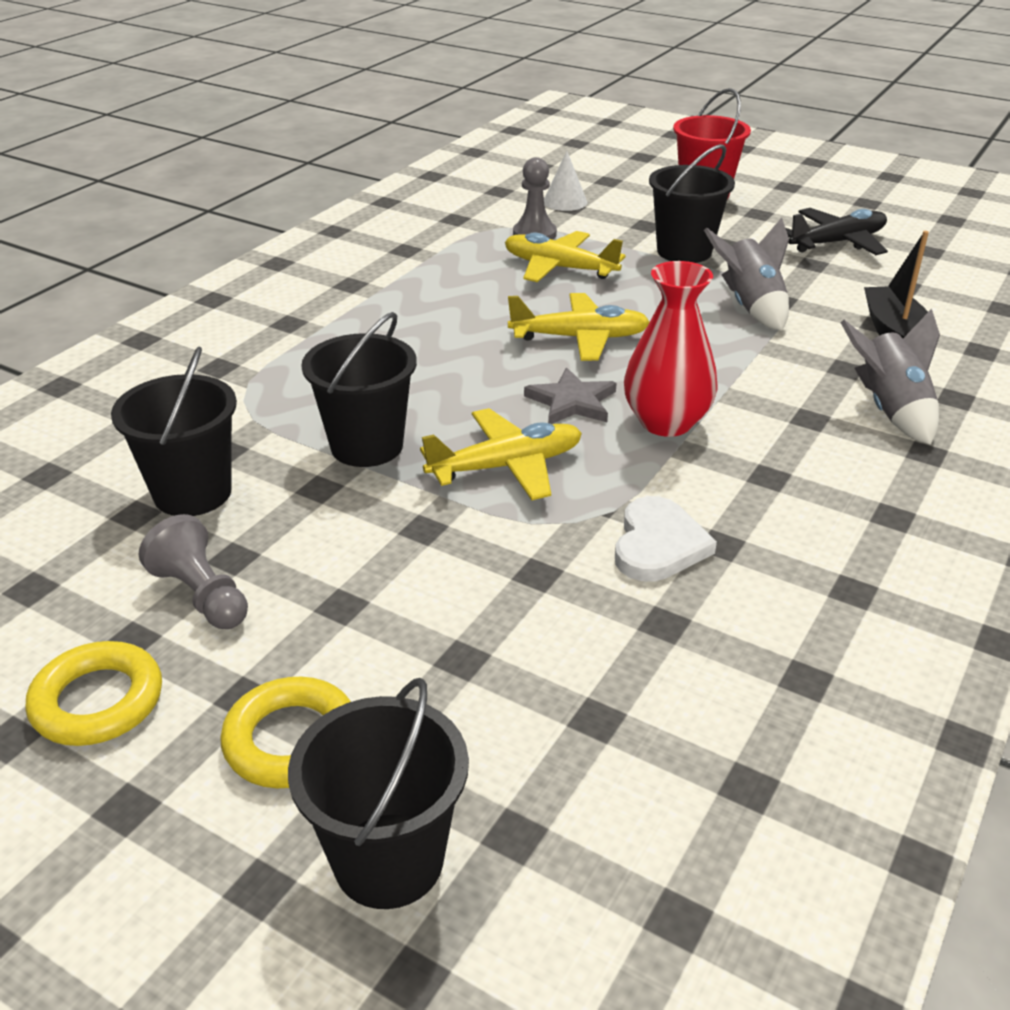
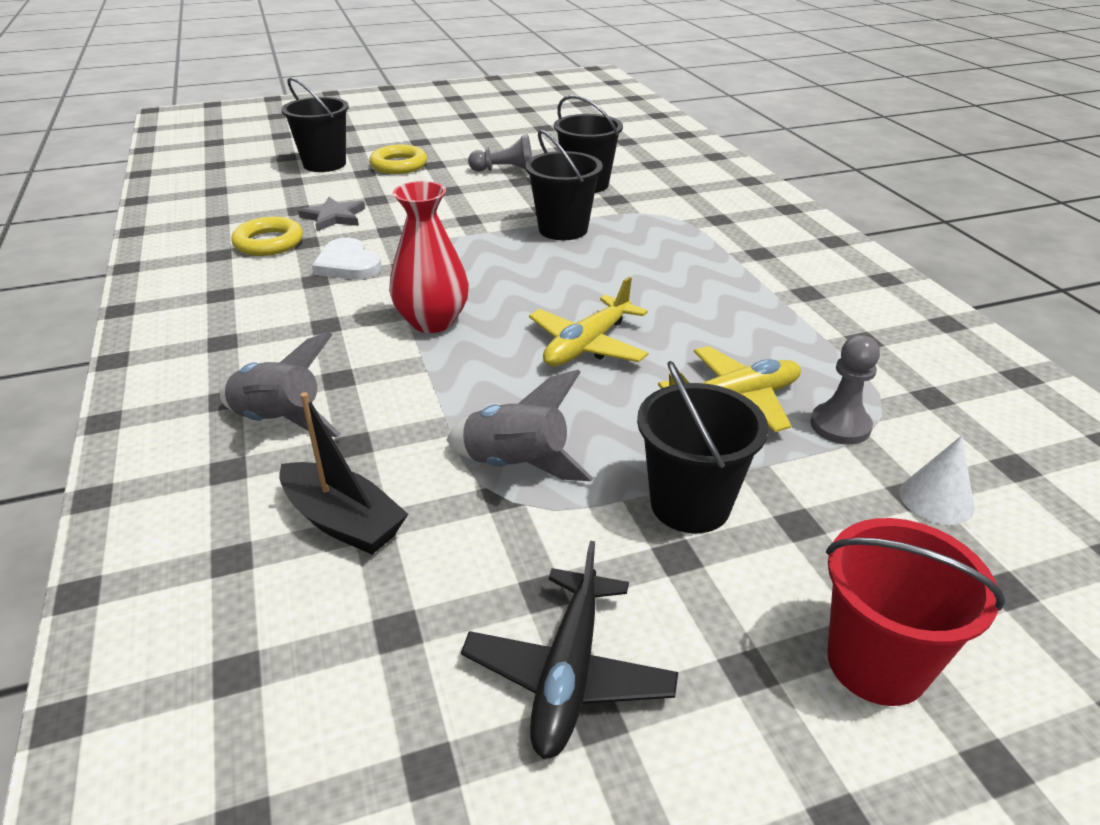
camera: 130 degrees right, 0 degrees up
yellow ring [25,641,162,746] -> yellow ring moved to [231,217,303,256]
yellow plane [420,408,582,500] -> none
grey star [524,368,617,424] -> grey star moved to [298,197,365,231]

